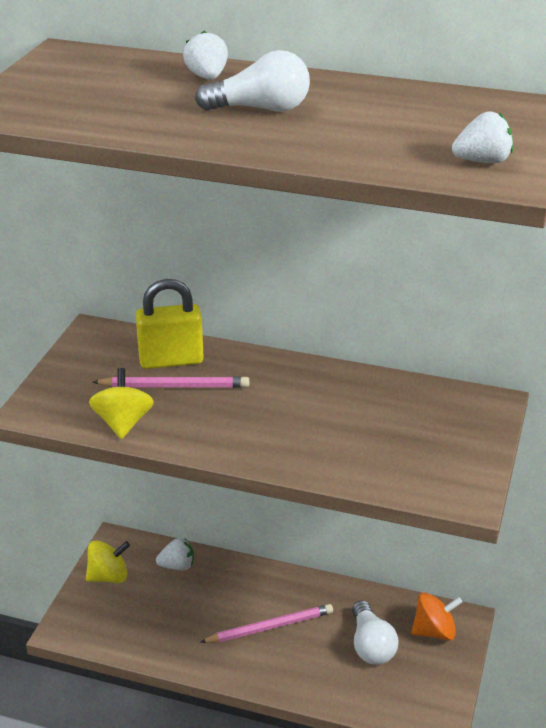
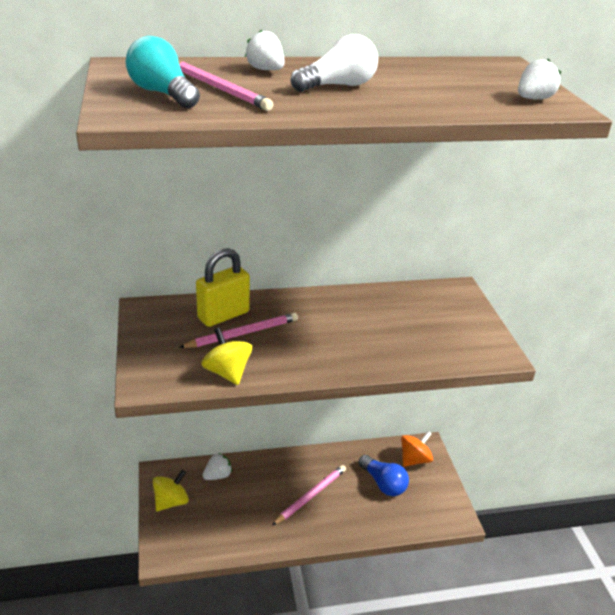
camera: 30 degrees left, 0 degrees up
white light bulb [352,600,399,665] -> blue light bulb [359,455,409,496]
none -> turquoise light bulb [126,36,200,108]
none -> pink pencil [179,61,273,111]

